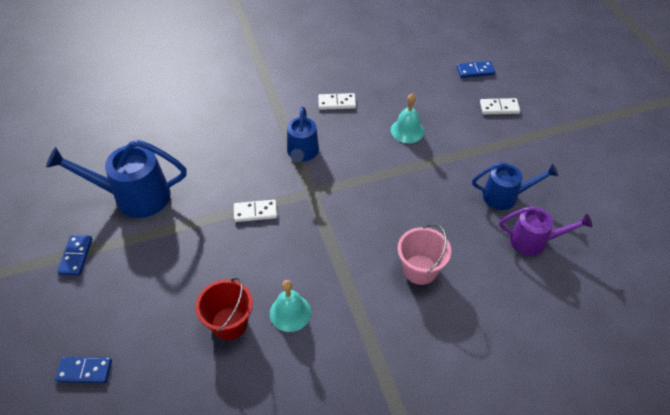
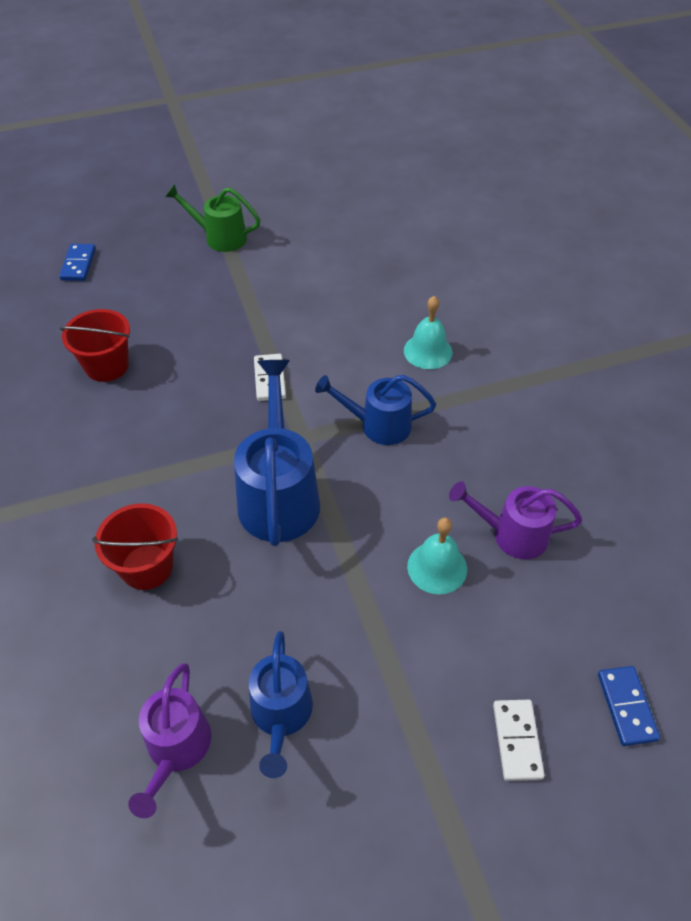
camera: 90 degrees right, 0 degrees up
blue watering can [46,140,187,218] -> blue watering can moved to [234,360,320,546]
blue domino [57,235,92,275] -> green watering can [165,184,260,252]
turquoise bell [270,280,311,332] -> turquoise bell moved to [404,296,453,369]
white domino [318,93,356,110] -> none
pink bucket [397,224,451,285] -> red bucket [92,503,178,590]
none -> purple watering can [449,481,582,559]

